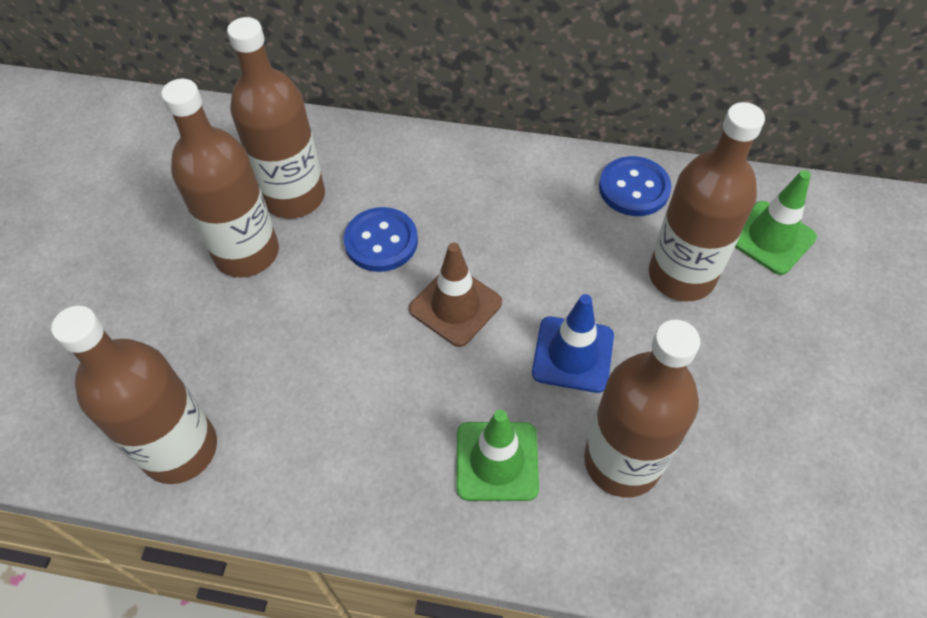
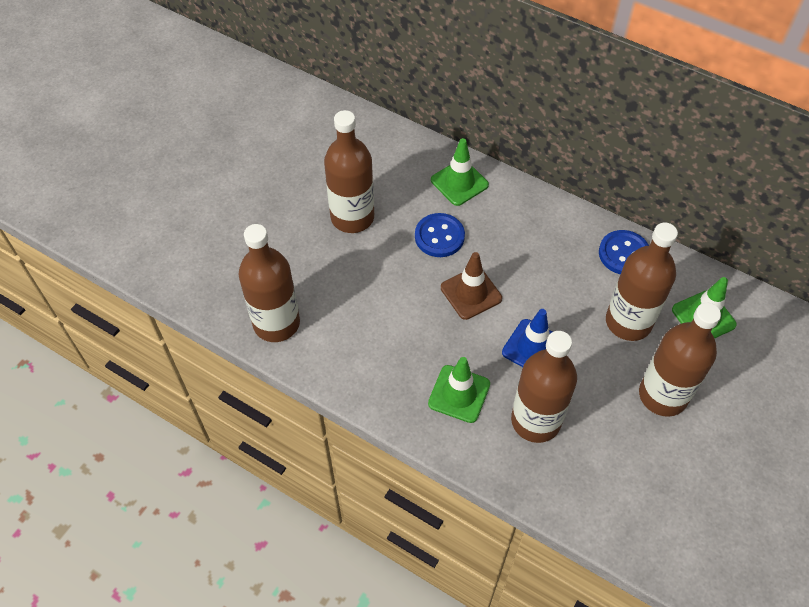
camera: 20 degrees right, 0 degrees up
brown bottle [227,17,325,218] -> brown bottle moved to [639,303,721,417]
none -> green traffic cone [431,138,489,206]

